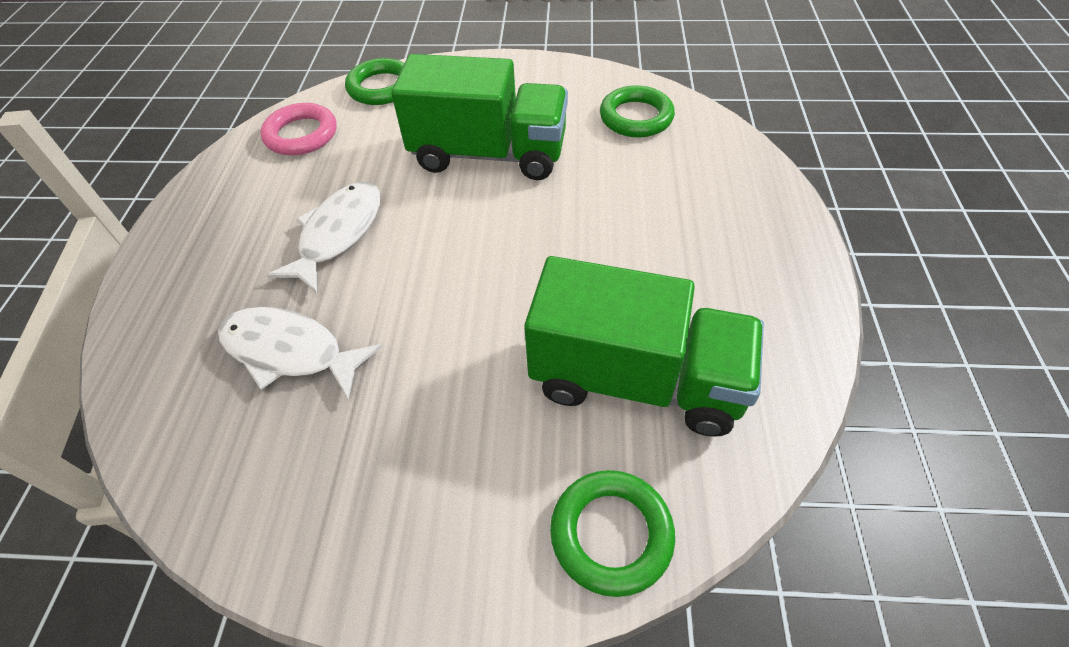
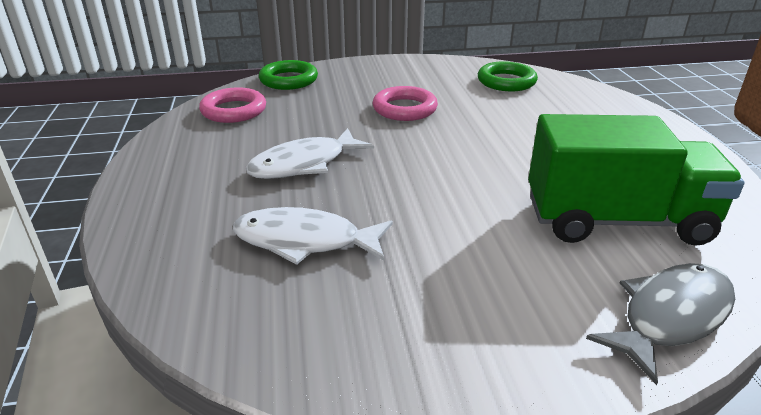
camera: 15 degrees left, 20 degrees down
white fish [267,182,381,293] -> white fish turned 135 degrees counterclockwise [246,128,374,179]
green truck [391,54,568,180] -> pink ring [373,86,438,121]
green ring [550,470,675,597] -> grey fish [586,263,735,385]

